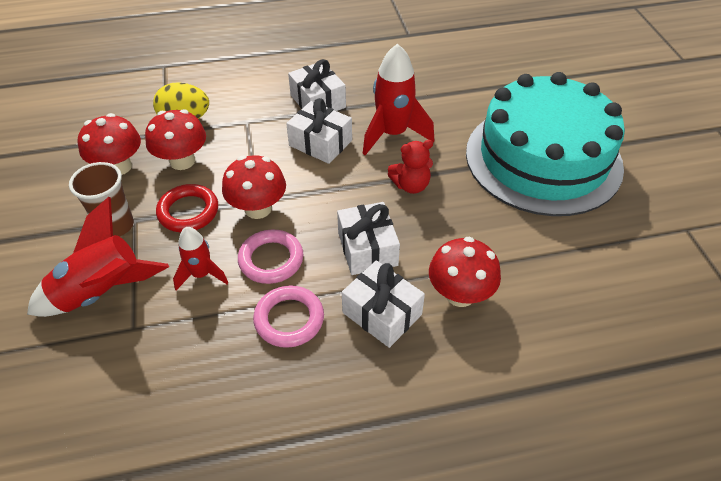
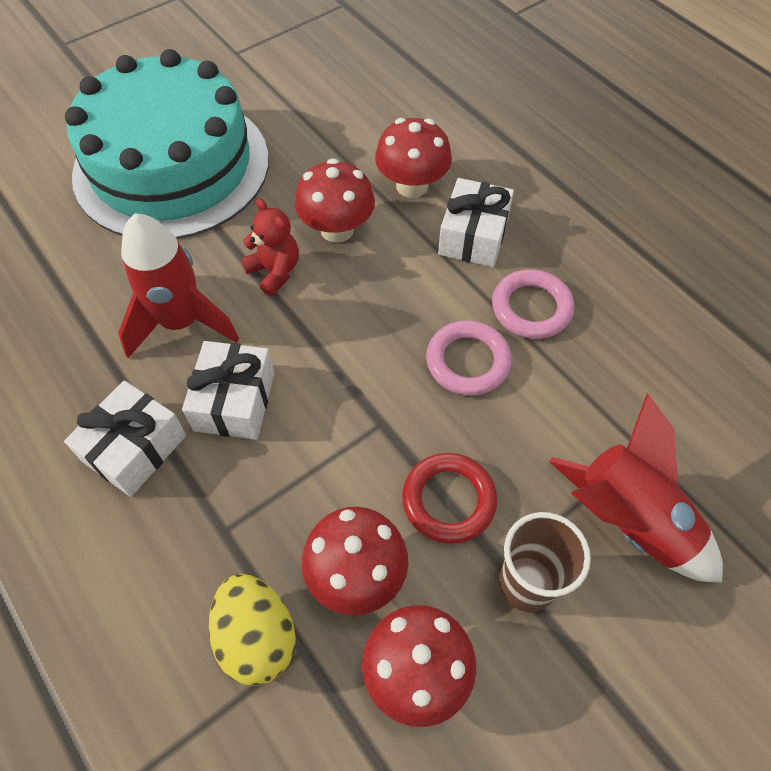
camera: 115 degrees left, 10 degrees up
red rocket [173,227,228,290] -> none
red mushroom [222,155,286,219] -> red mushroom moved to [295,158,375,243]
white gift [337,202,400,275] -> none

